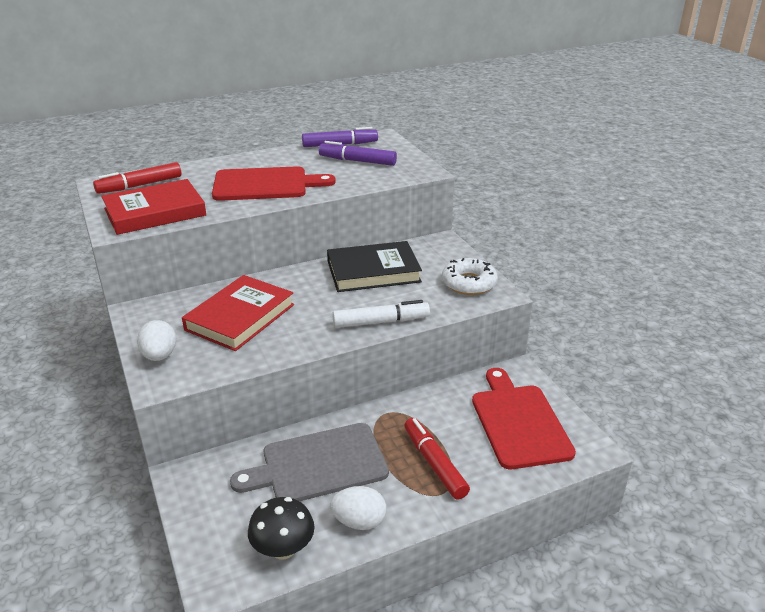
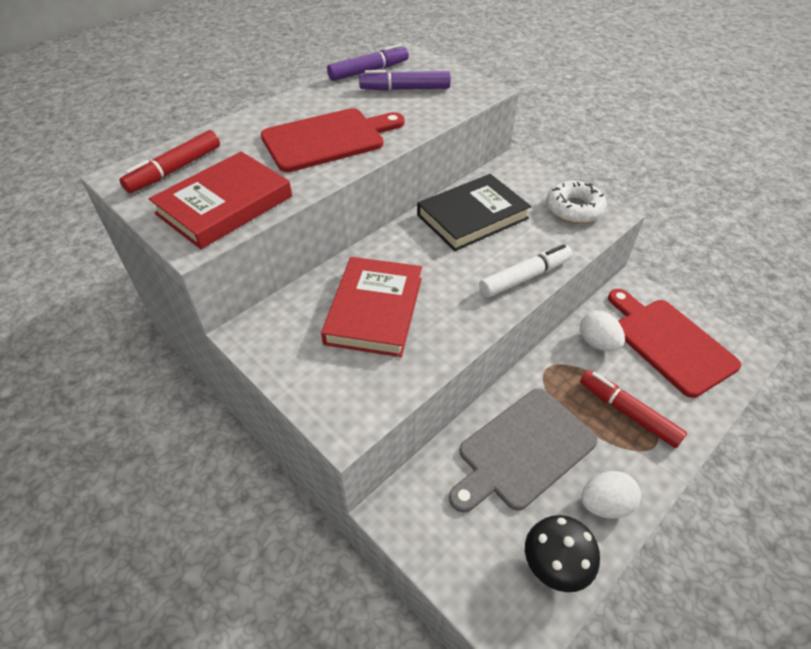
camera: 20 degrees left, 15 degrees up
white egg [137,320,176,361] -> white egg moved to [580,311,625,351]

